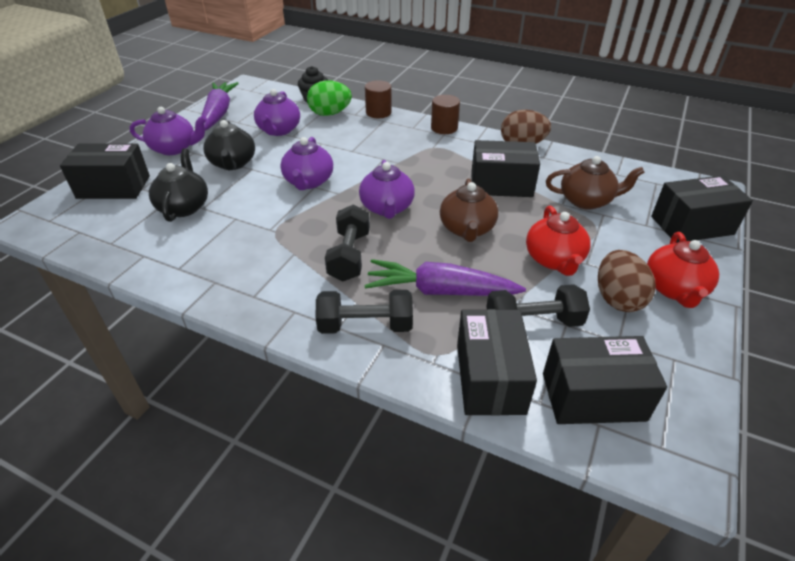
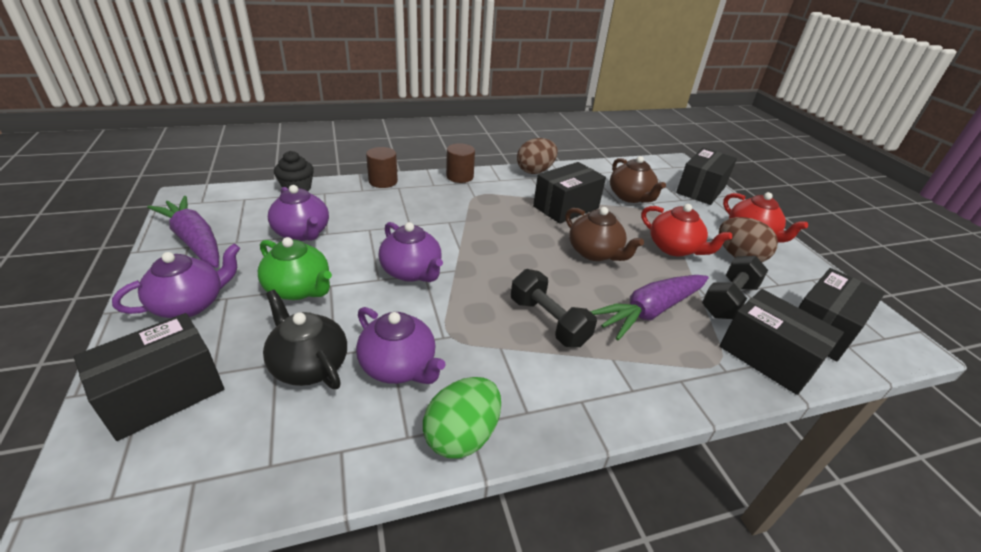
camera: 45 degrees left, 5 degrees down
black teapot [203,120,255,171] -> green teapot [258,237,332,300]
green egg [307,80,352,116] -> green egg moved to [423,377,501,459]
black dumbbell [315,290,413,334] -> none
purple teapot [359,160,415,219] -> purple teapot moved to [356,307,445,384]
brown teapot [546,156,645,210] -> brown teapot turned 105 degrees clockwise [610,156,666,203]

